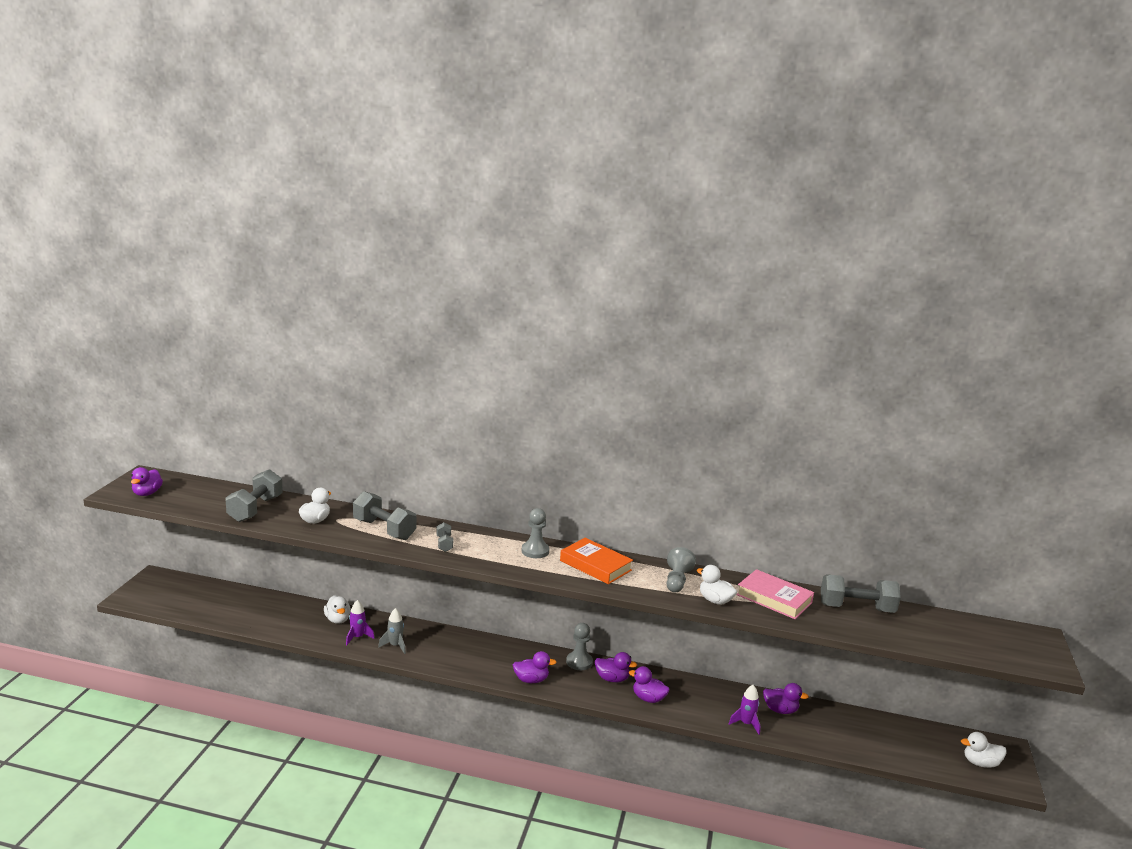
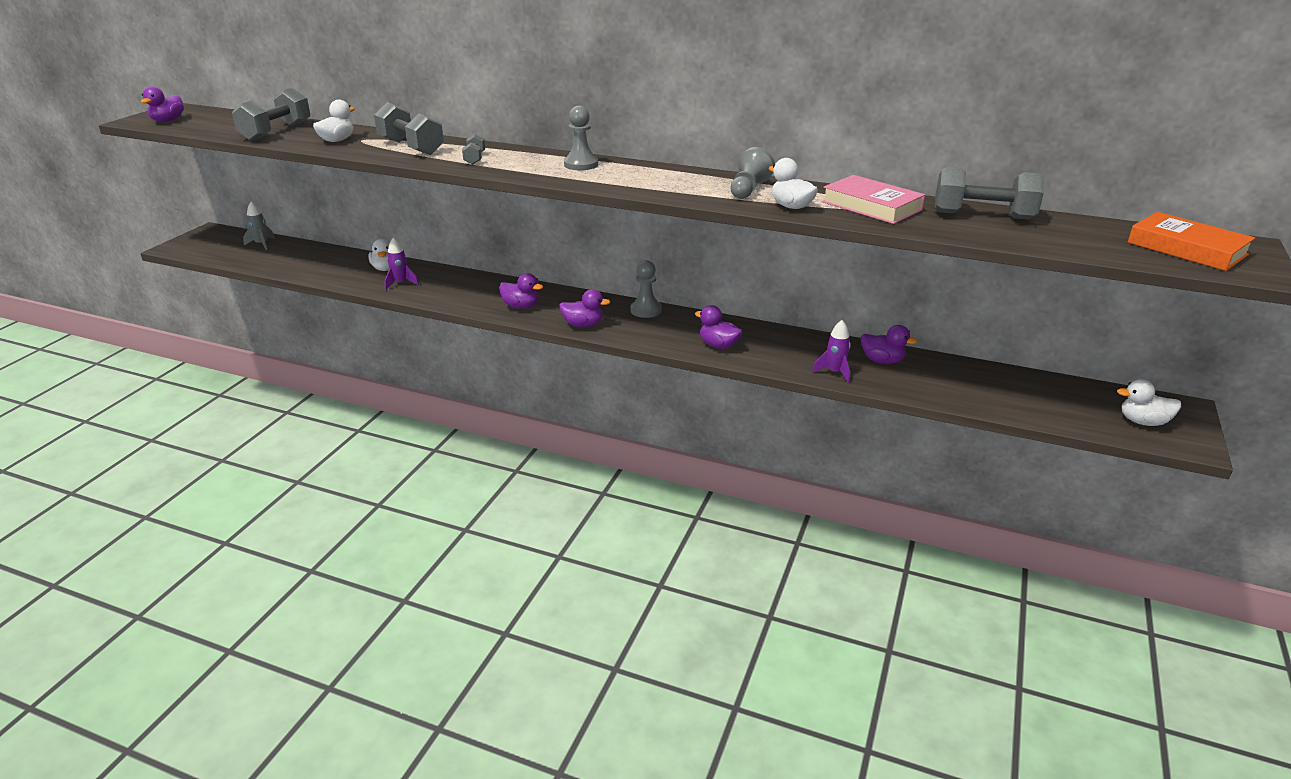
camera: 10 degrees right, 10 degrees up
grey rocket [378,608,406,654] -> grey rocket moved to [243,201,275,250]
orange book [560,538,633,584] -> orange book moved to [1128,212,1255,271]
purple duck [595,652,637,682] -> purple duck moved to [499,273,543,309]

